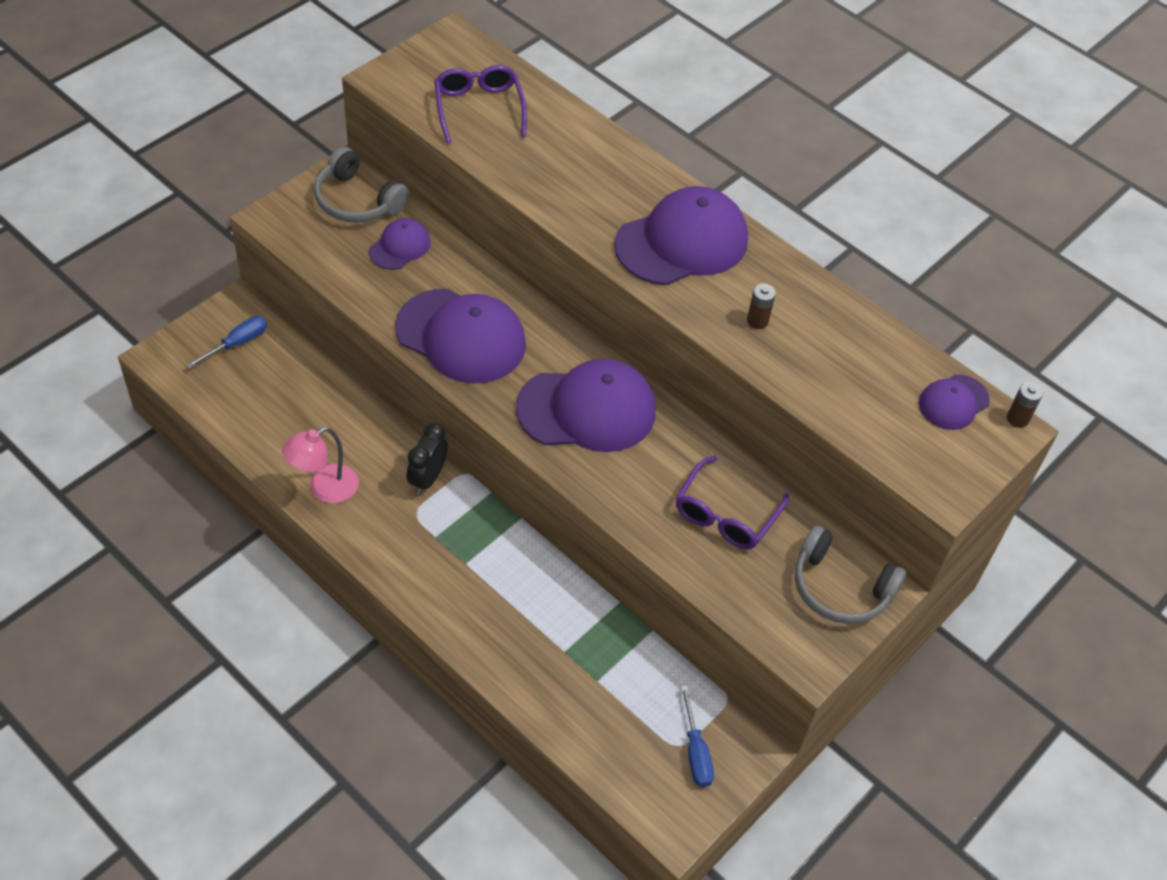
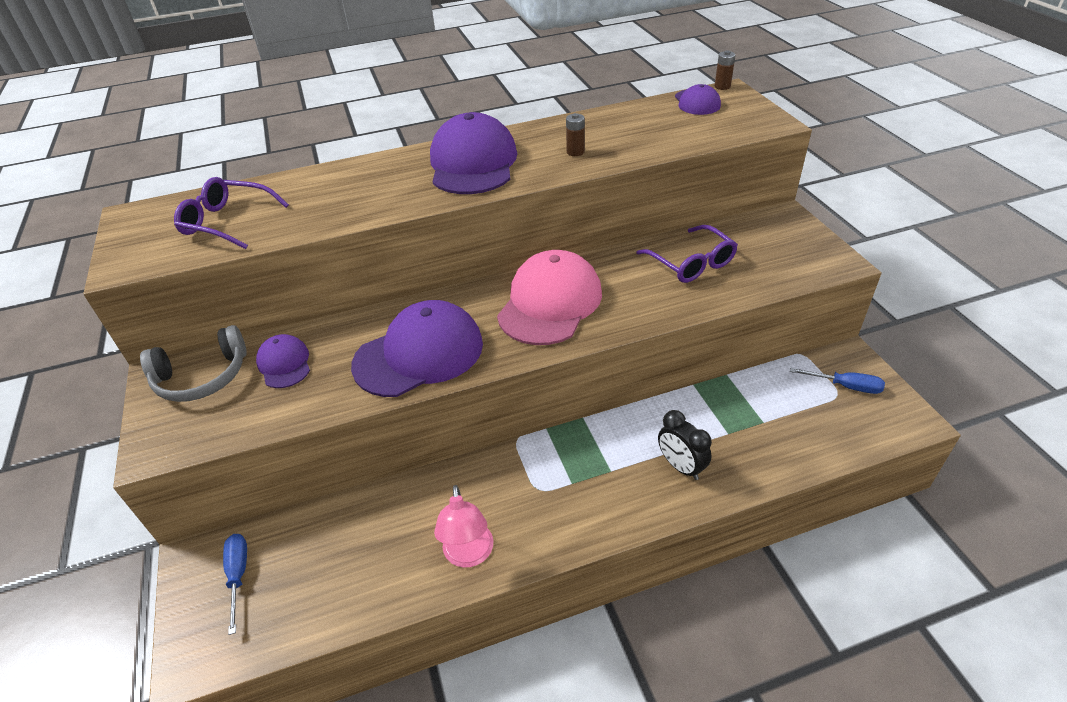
camera: 55 degrees left, 10 degrees down
black clock [407,423,448,494] -> black clock moved to [658,410,712,480]
purple cap [516,359,656,452] -> pink cap [497,250,602,345]
grey headphones [795,525,907,624] -> none

